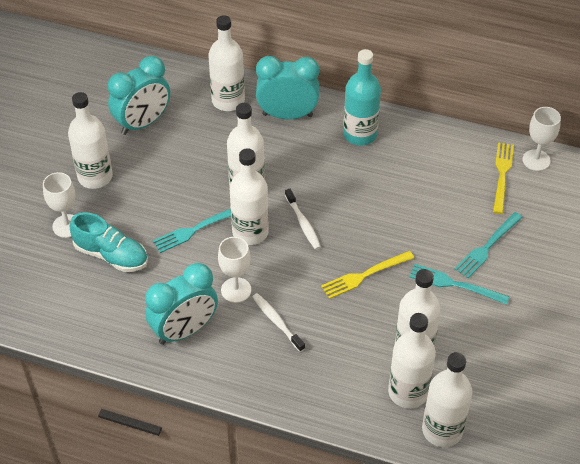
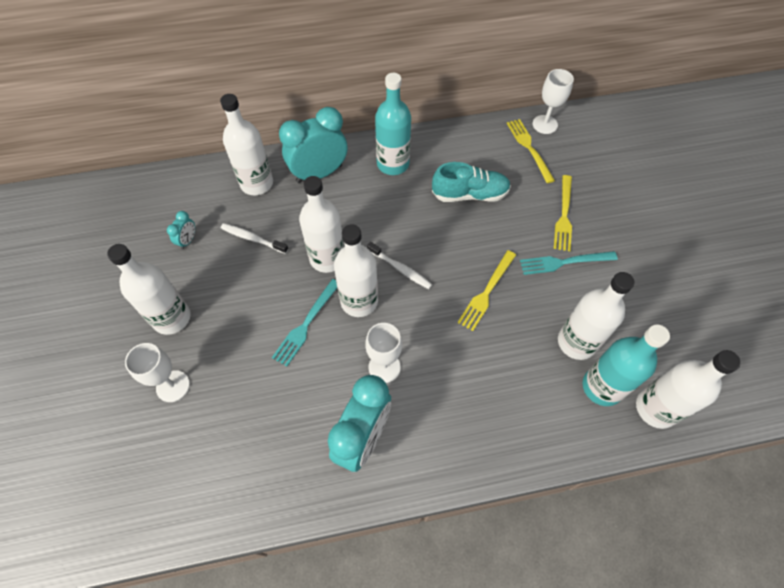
camera: 30 degrees left, 10 degrees up
turquoise shoe [70,212,148,272] -> turquoise shoe moved to [432,162,511,202]
turquoise clock [108,56,170,135] -> turquoise clock [167,211,195,250], size x0.44
white toothbrush [252,293,305,352] -> white toothbrush moved to [221,223,288,254]
white bottle [388,313,436,408] -> turquoise bottle [582,324,670,406]
turquoise fork [454,212,523,278] -> yellow fork [554,175,572,251]

